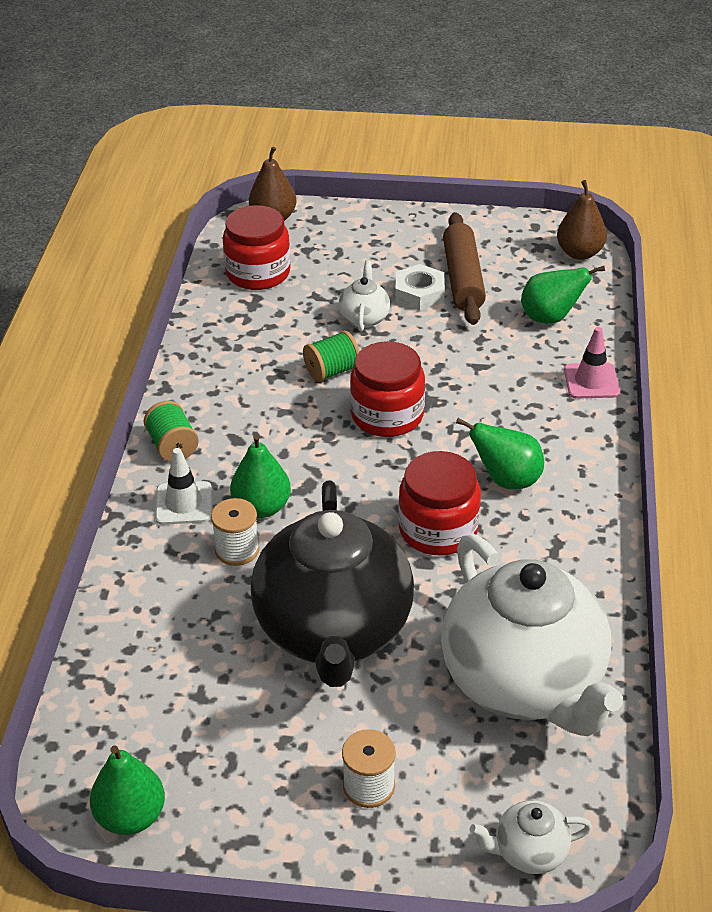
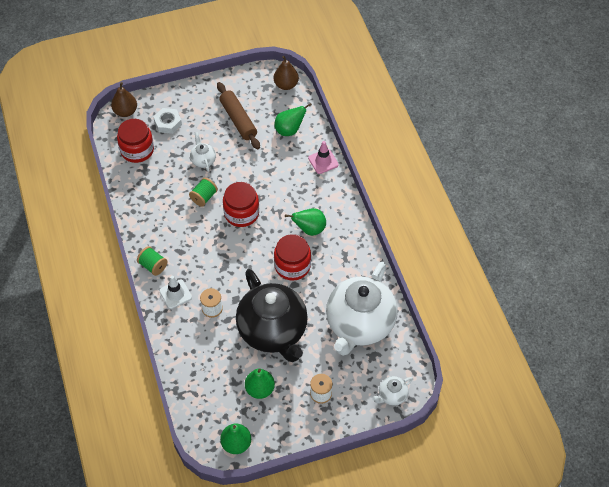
camera: 25 degrees left, 15 degrees up
green pear [230,434,291,518] -> green pear moved to [245,368,275,399]
white nut [395,264,445,311] -> white nut moved to [153,108,182,134]
white teapot [441,534,623,736] -> white teapot turned 75 degrees clockwise [326,262,398,356]

